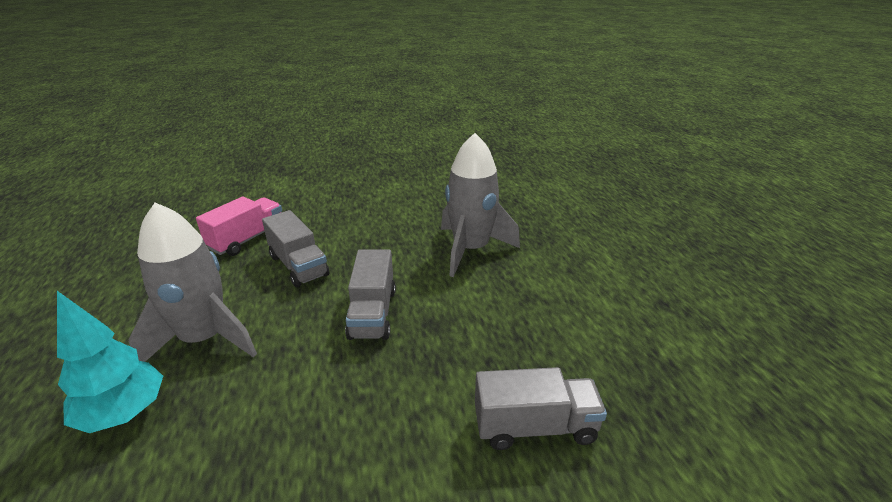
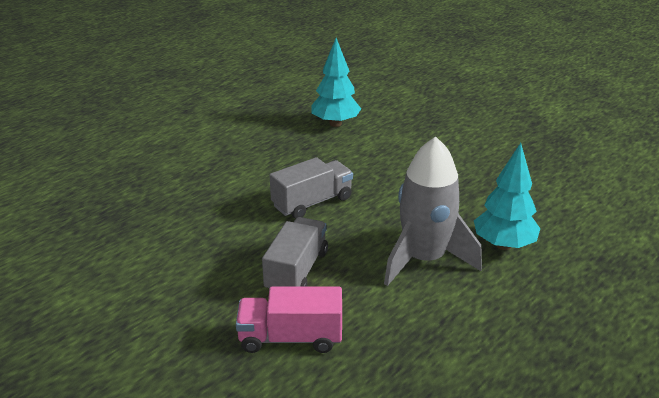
camera: 125 degrees left, 0 degrees up
grey rocket [441,133,520,277] -> none
grey truck [475,367,607,450] -> turquoise tree [311,38,361,127]

